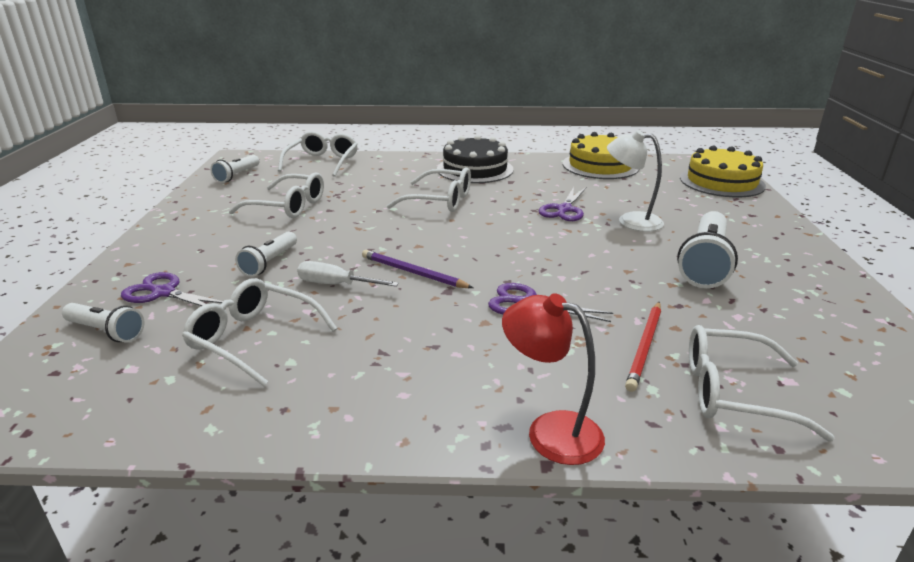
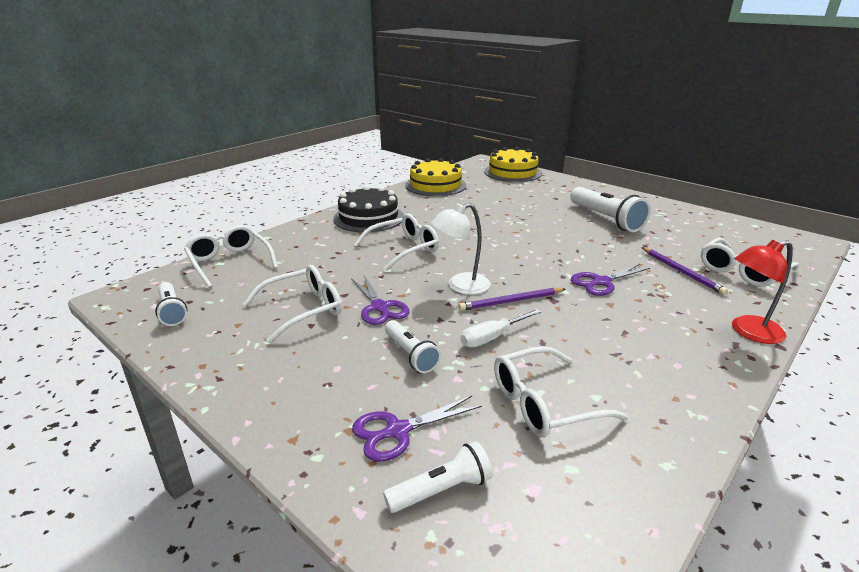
camera: 50 degrees left, 0 degrees up
purple scissors [539,187,586,221] -> purple scissors moved to [351,275,409,325]
white lamp [607,130,664,232] -> white lamp moved to [431,203,491,295]
red pencil [625,302,661,392] -> purple pencil [641,247,728,295]

